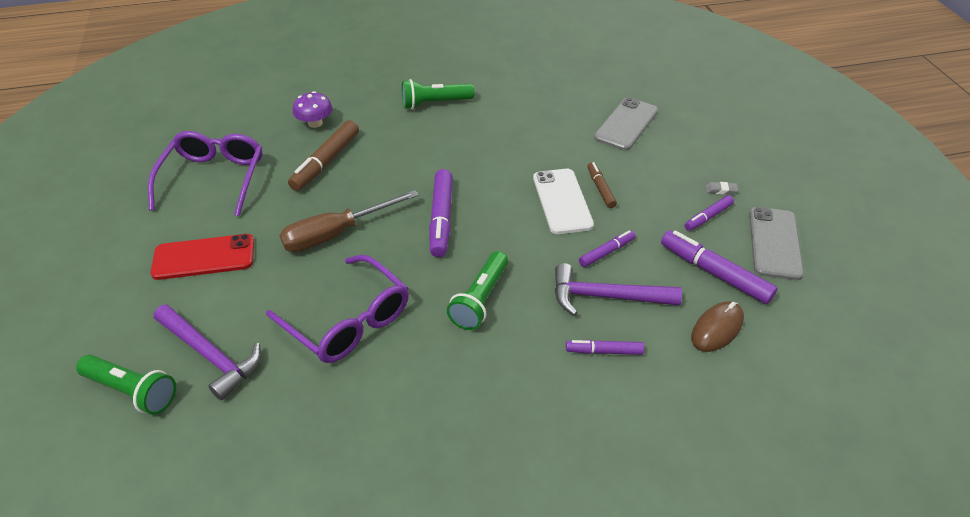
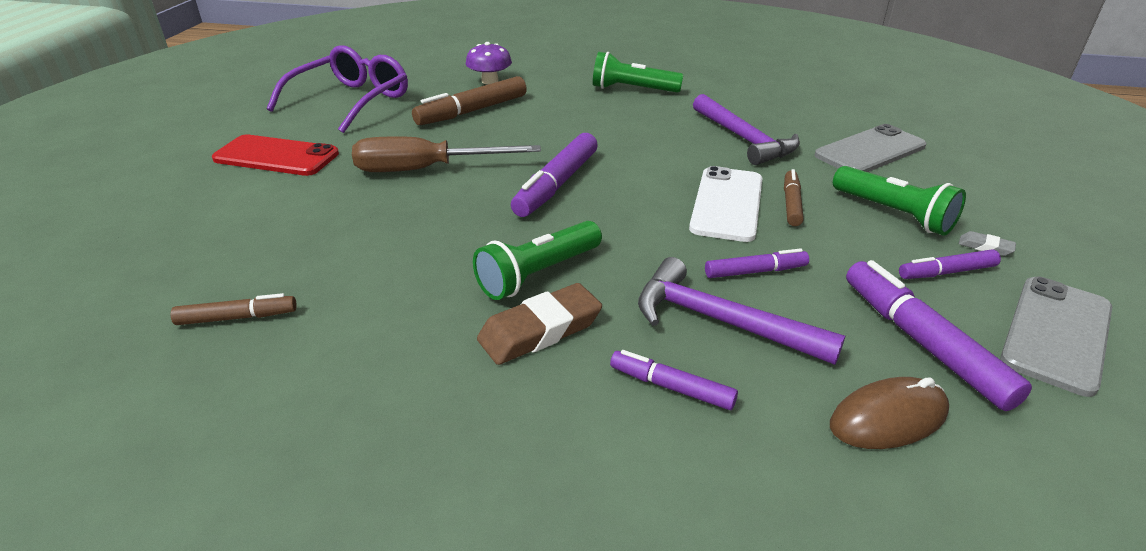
camera: 25 degrees right, 10 degrees down
green flashlight [76,355,176,415] -> green flashlight moved to [833,166,966,236]
purple hammer [154,304,261,400] -> purple hammer moved to [693,94,800,165]
purple glasses [266,255,409,363] -> none
none -> brown marker [171,293,297,325]
none -> brown eraser [477,283,602,365]

